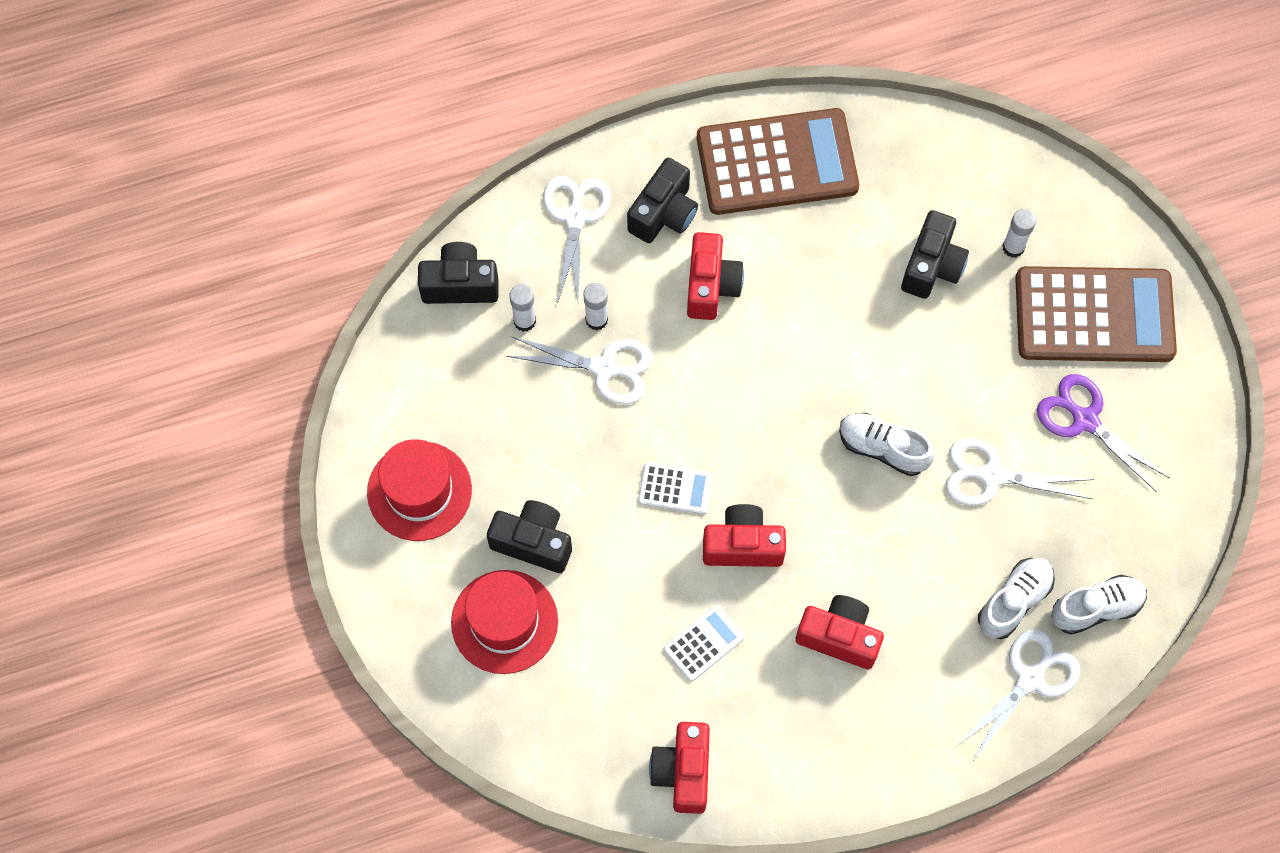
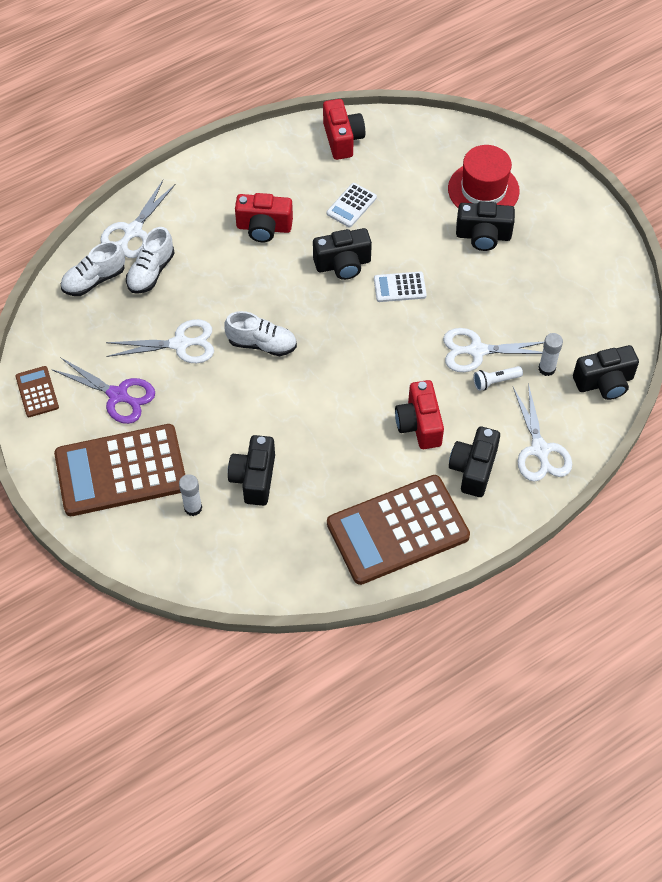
camera: 165 degrees right, 10 degrees down
red hat [367,439,472,541] -> none
white glue stick [583,283,608,330] -> white flashlight [473,366,523,391]
red camera [703,504,786,567] -> black camera [313,228,372,280]
none -> brown calculator [15,366,59,417]

